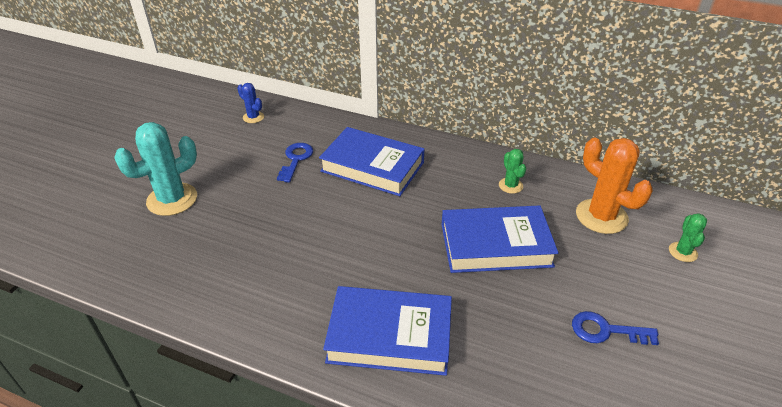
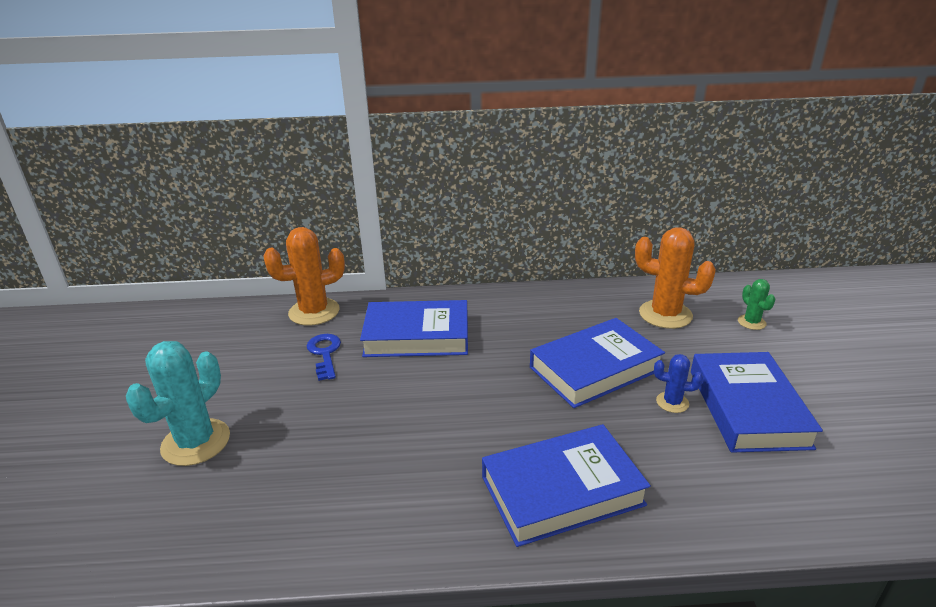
camera: 25 degrees left, 10 degrees down
blue cactus [237,83,264,123] -> blue cactus moved to [654,354,703,413]
green cactus [499,149,526,194] -> none
blue key [572,311,659,345] -> blue book [691,352,823,453]
none -> orange cactus [263,227,345,326]

